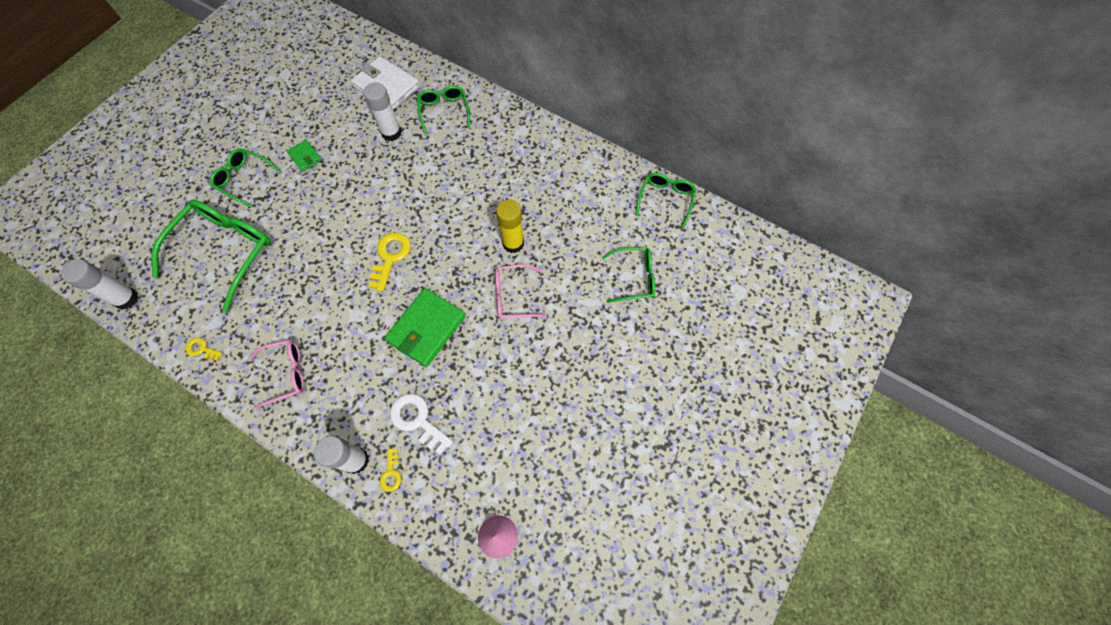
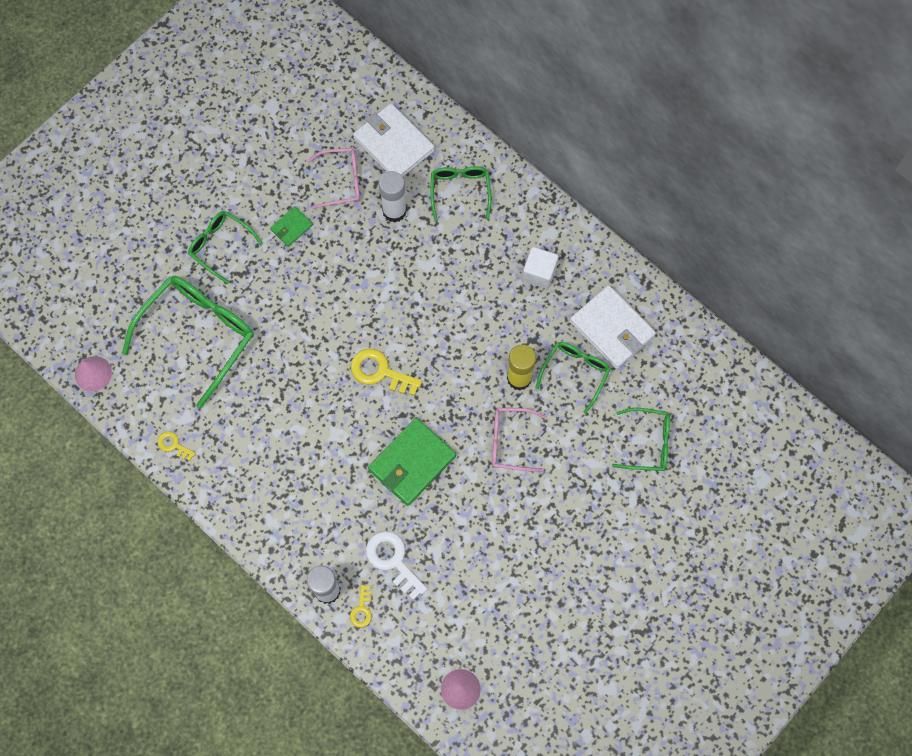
camera: 10 degrees right, 5 degrees up
white glue stick [61,259,139,310] -> pink cone [75,356,112,392]
pink glasses [249,339,304,409] -> pink glasses moved to [307,148,360,209]
green wallet [287,140,322,172] -> green wallet turned 75 degrees clockwise [270,206,313,247]
yellow key [369,233,411,291] -> yellow key turned 90 degrees counterclockwise [351,349,422,396]
green glasses [636,173,696,229] -> green glasses moved to [535,342,610,414]
none -> white cube [522,247,559,289]
none -> white wallet [570,285,656,369]

